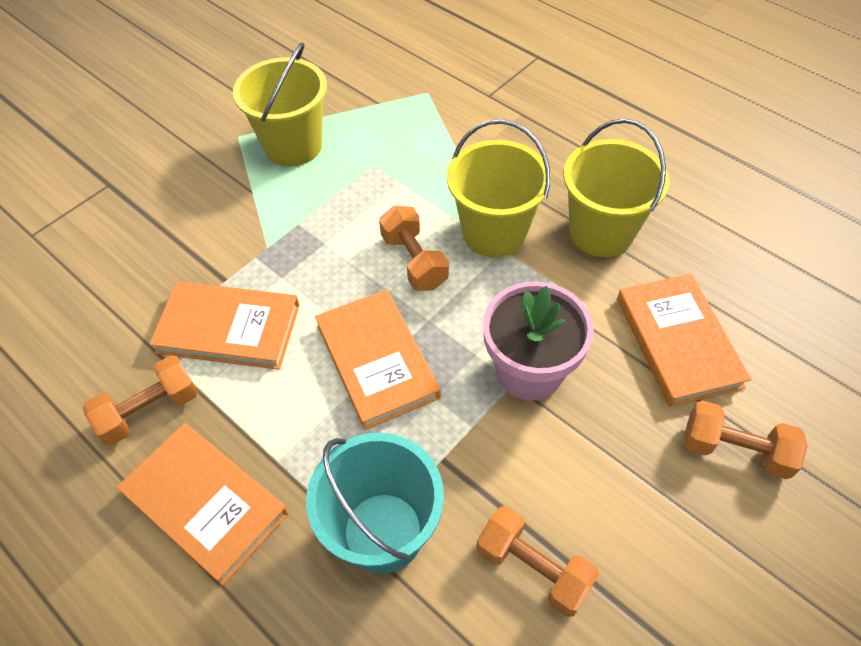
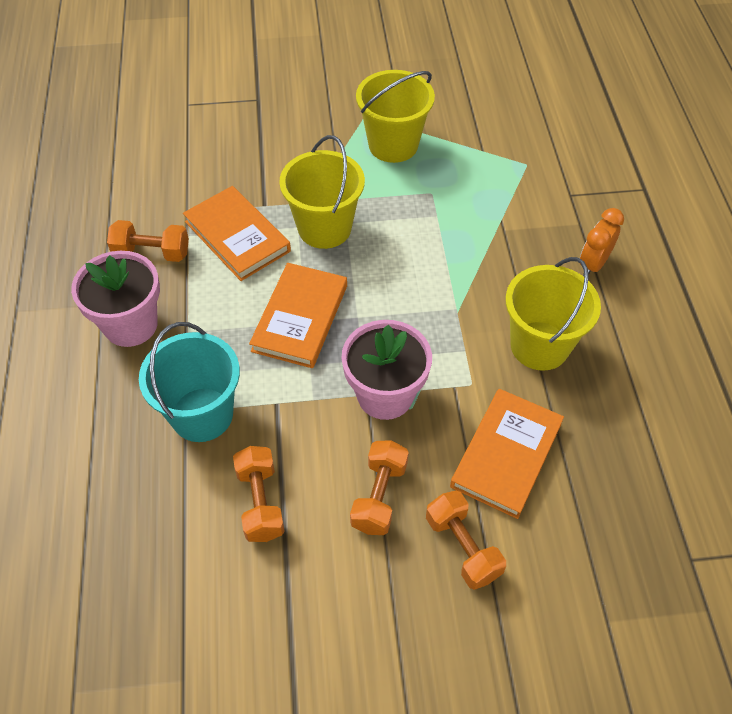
camera: 40 degrees right, 0 degrees up
orange book [116,423,289,586] -> pink flower pot [71,251,160,347]
orange dumbbell [379,206,449,291] -> orange dumbbell moved to [350,440,409,535]
yellow bucket [447,119,551,258] -> yellow bucket moved to [279,135,365,249]
none -> orange clock [579,208,624,276]

